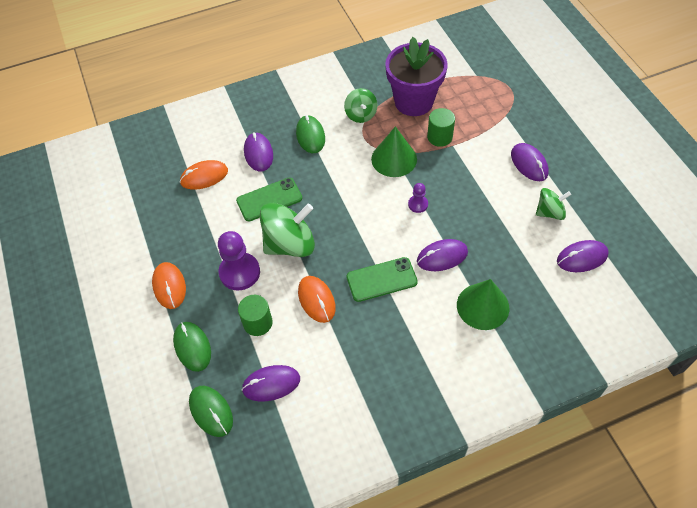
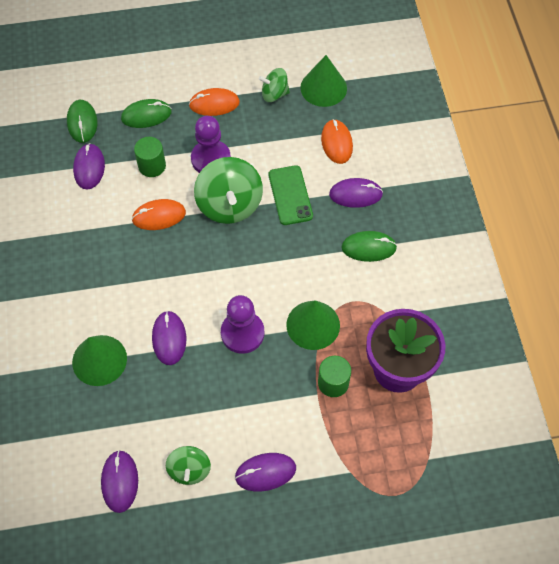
camera: 100 degrees right, 5 degrees up
green mouse [189,386,233,437] -> green mouse turned 75 degrees counterclockwise [67,100,97,143]
green spinning top [344,88,377,123] -> green spinning top moved to [259,68,290,102]
green phone [346,257,418,302] -> none
purple pawn [408,183,428,213] -> purple pawn [221,295,264,354], size x1.95
none -> green cone [300,55,347,107]

